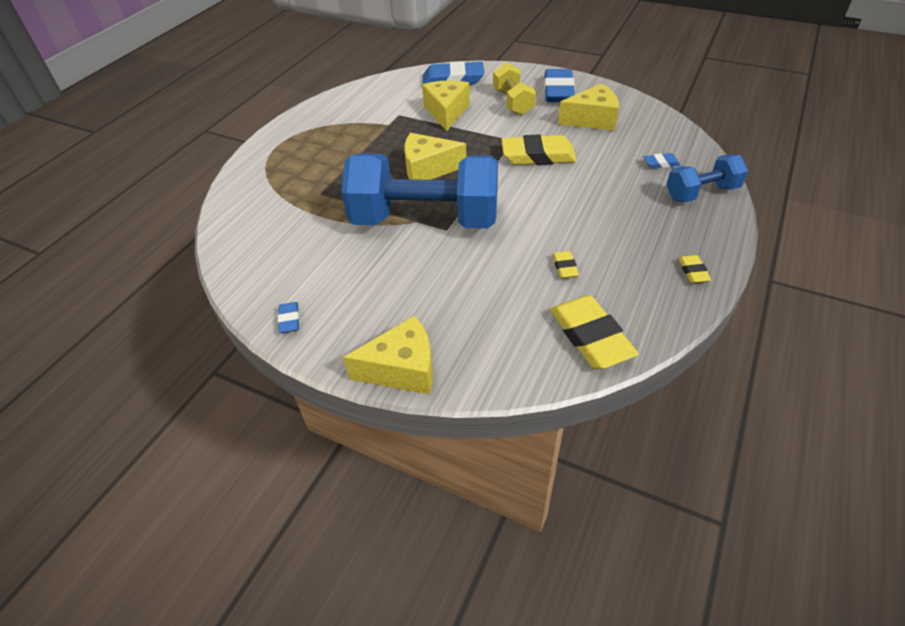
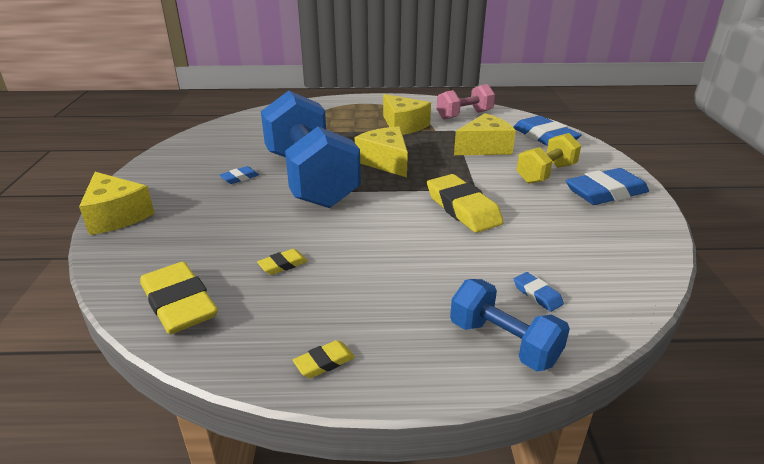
camera: 60 degrees right, 15 degrees down
blue eraser [278,302,299,333] -> blue eraser moved to [219,166,259,184]
yellow eraser [550,295,639,369] -> yellow eraser turned 75 degrees counterclockwise [140,261,218,334]
yellow cheese [558,83,619,131] -> yellow cheese moved to [383,94,431,135]
none -> pink dumbbell [437,84,495,120]

